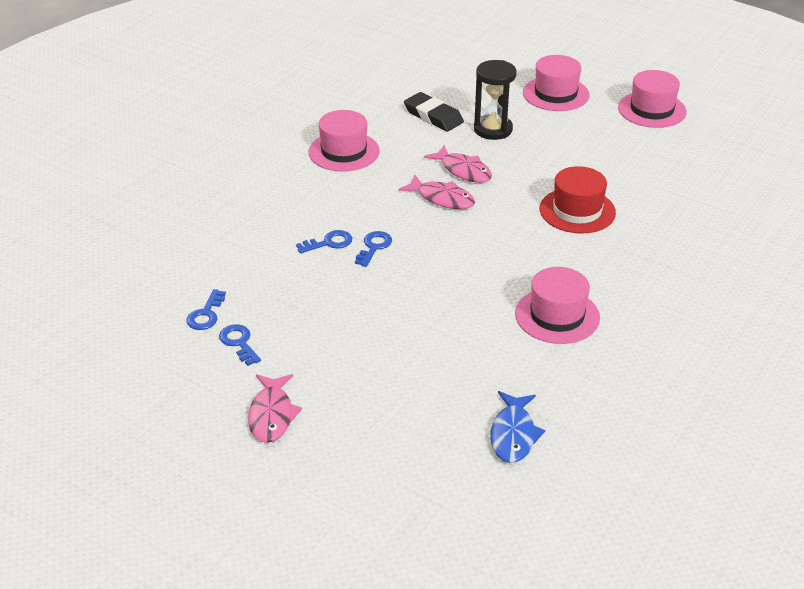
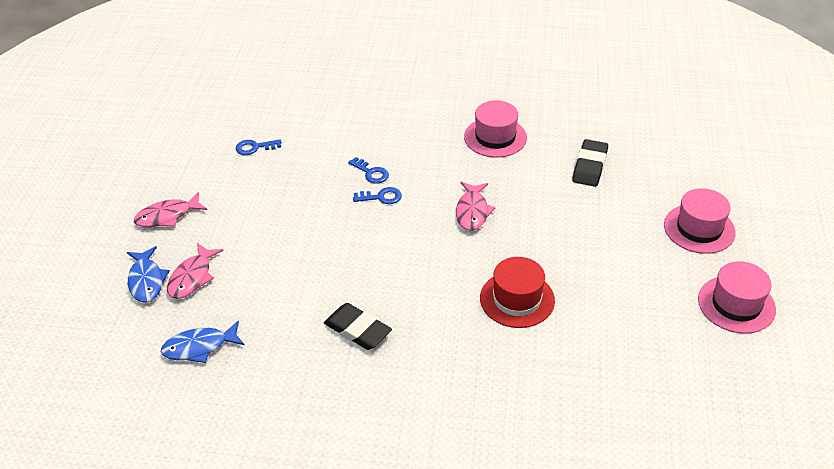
camera: 65 degrees right, 5 degrees up
blue key [219,324,261,366] -> none
pink fish [424,145,492,183] -> pink fish moved to [167,243,223,299]
black hourglass [474,60,517,140] -> none
pink hat [515,267,600,344] -> black eraser [324,303,392,350]
none -> blue fish [127,246,170,303]

